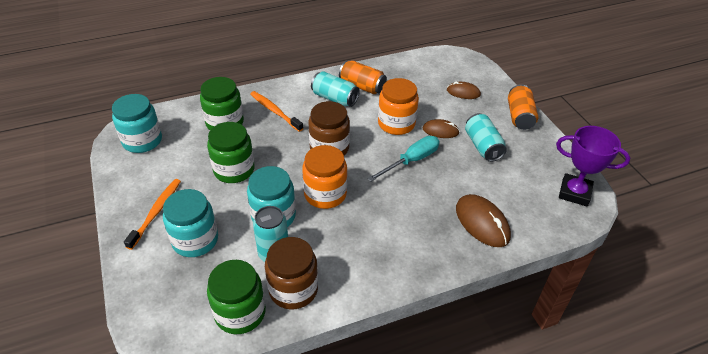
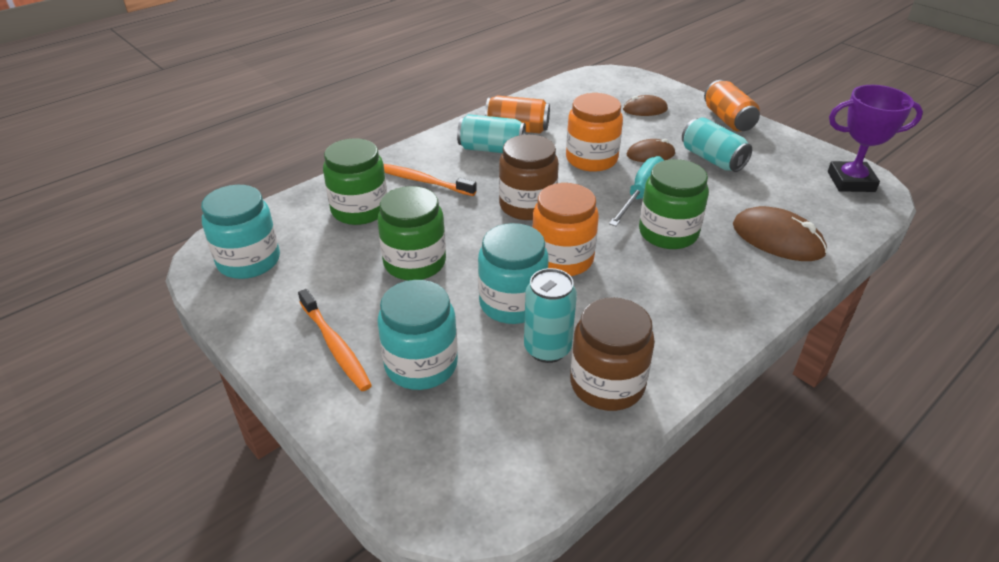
camera: 20 degrees left, 5 degrees down
orange toothbrush [124,179,181,250] -> orange toothbrush turned 150 degrees clockwise [298,289,372,391]
green jar [207,260,266,334] -> green jar moved to [639,159,709,249]

